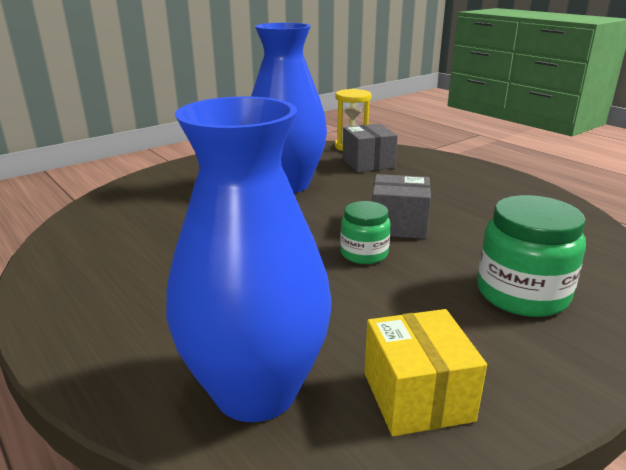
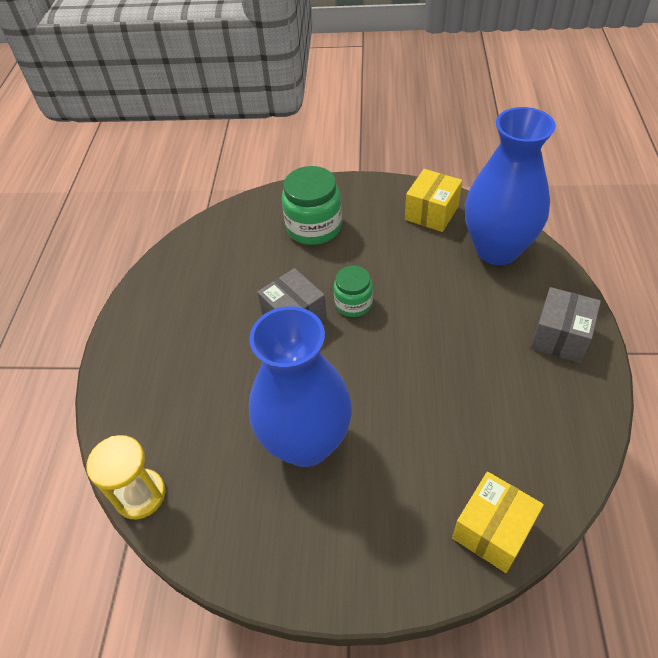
camera: 135 degrees left, 25 degrees up
grey box [343,124,398,173] -> grey box moved to [531,287,601,363]
none -> yellow box [452,472,544,573]

